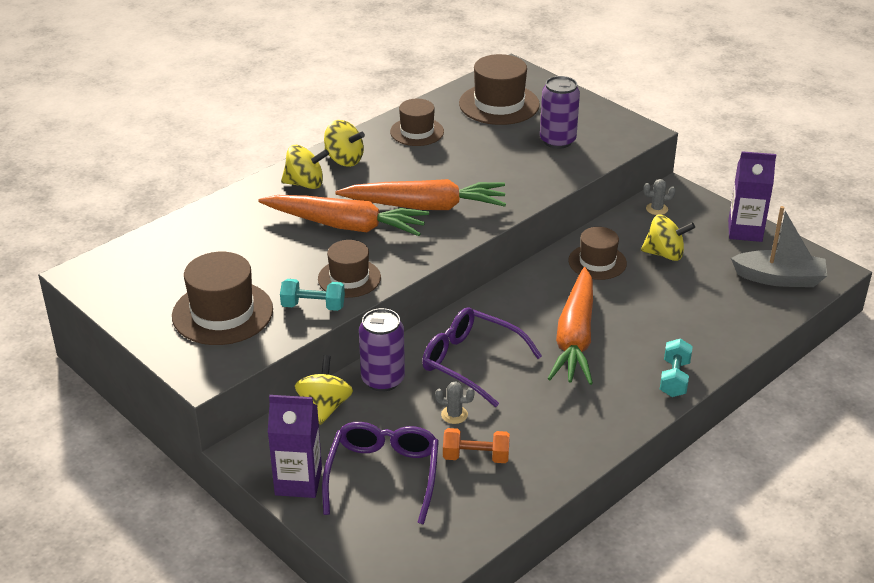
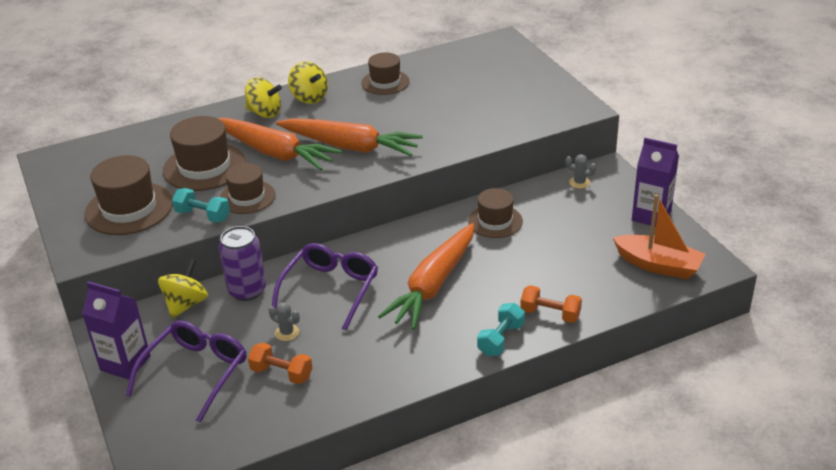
camera: 20 degrees right, 0 degrees up
purple glasses [422,307,542,407] -> purple glasses turned 60 degrees clockwise [272,243,378,330]
brown hat [459,54,540,125] -> brown hat moved to [163,116,246,191]
purple can [540,76,580,149] -> none
yellow spinning top [641,214,695,261] -> none
grey boat [731,206,827,287] -> orange boat [613,194,705,279]
none -> orange dumbbell [520,285,582,323]

